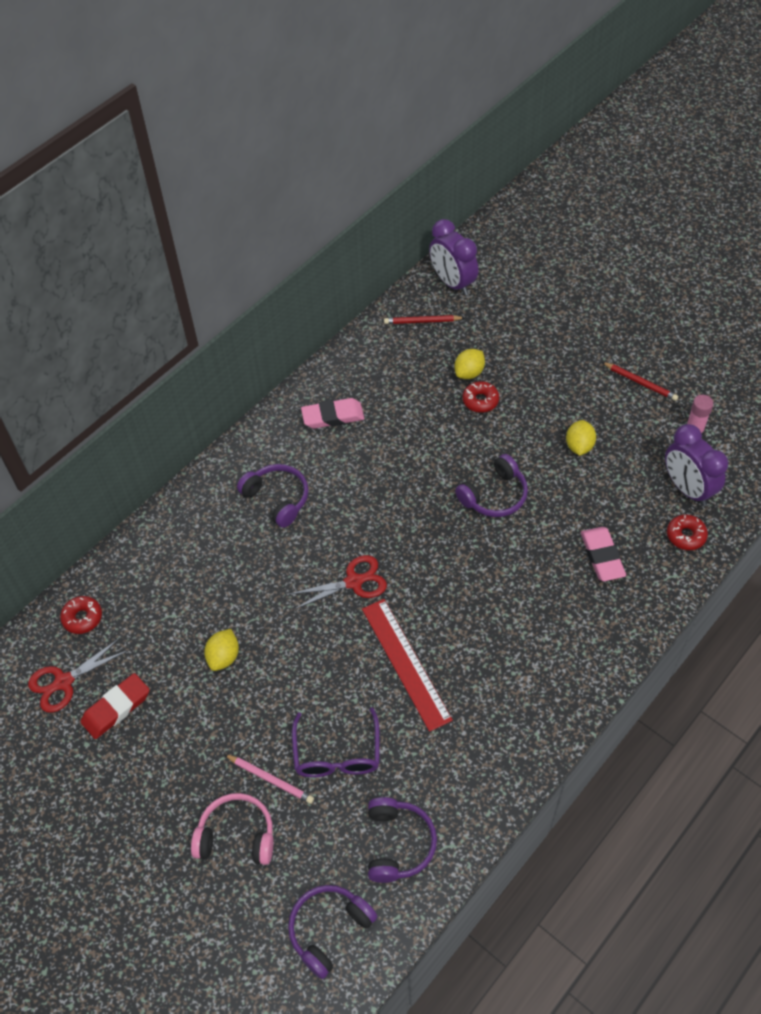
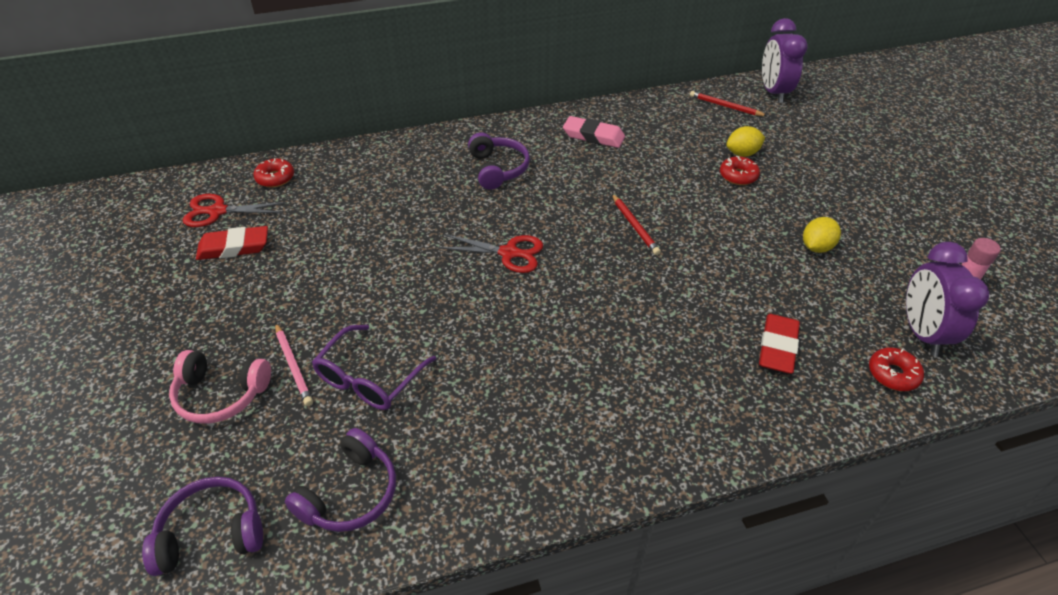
camera: 30 degrees right, 10 degrees down
pink headphones [191,793,274,865] -> pink headphones turned 150 degrees clockwise [169,350,271,423]
yellow lemon [204,629,239,671] -> none
red ruler [362,599,453,732] -> none
purple headphones [455,454,528,517] -> none
pink eraser [580,527,626,581] -> red eraser [759,314,800,374]
red pencil [602,362,678,401] -> red pencil moved to [612,194,661,255]

